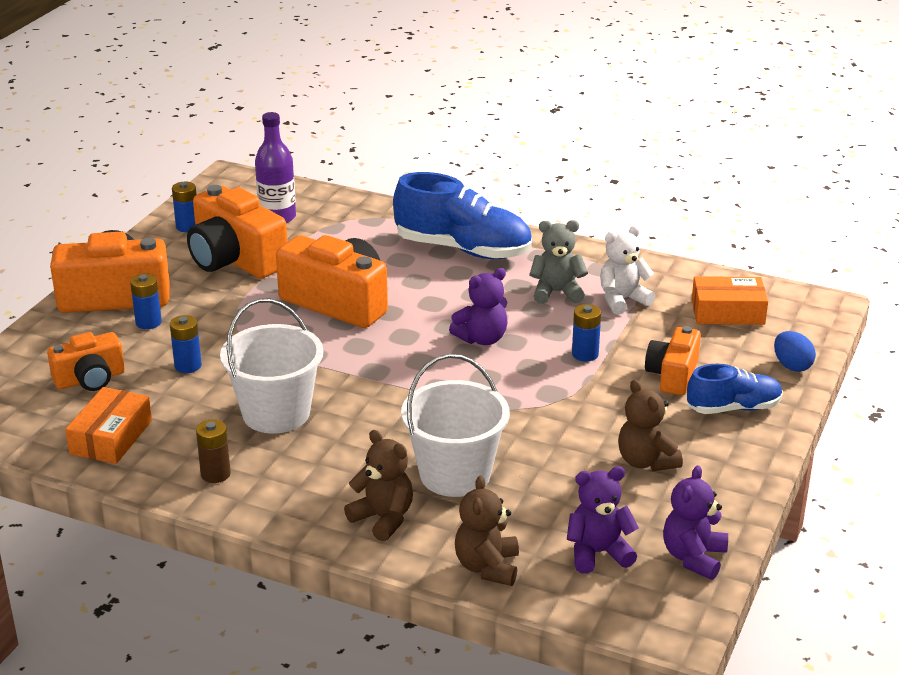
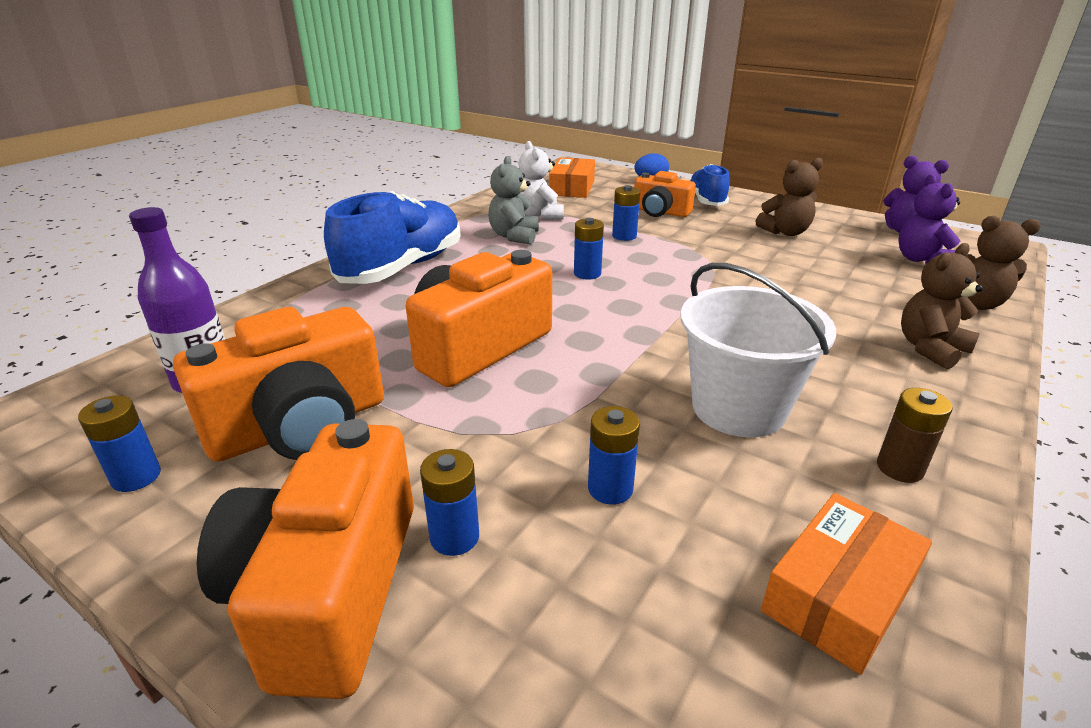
camera: 80 degrees left, 0 degrees up
orange camera [47,332,125,391] -> none
orange box [65,387,152,464] -> orange box turned 75 degrees counterclockwise [761,493,932,675]
white bucket [401,354,510,497] -> none
purple teddy bear [449,268,508,345] -> blue battery [574,218,604,280]

